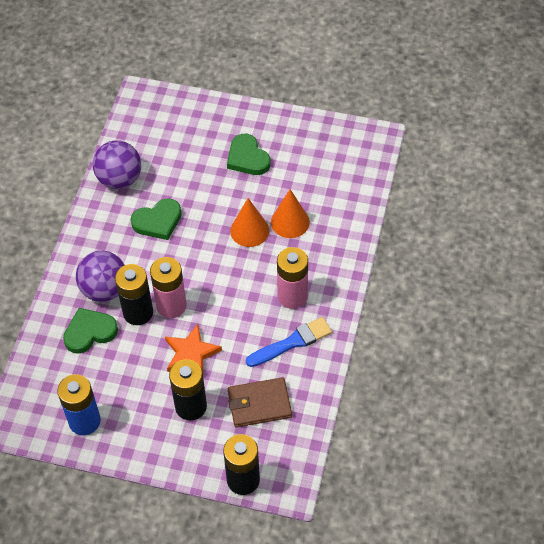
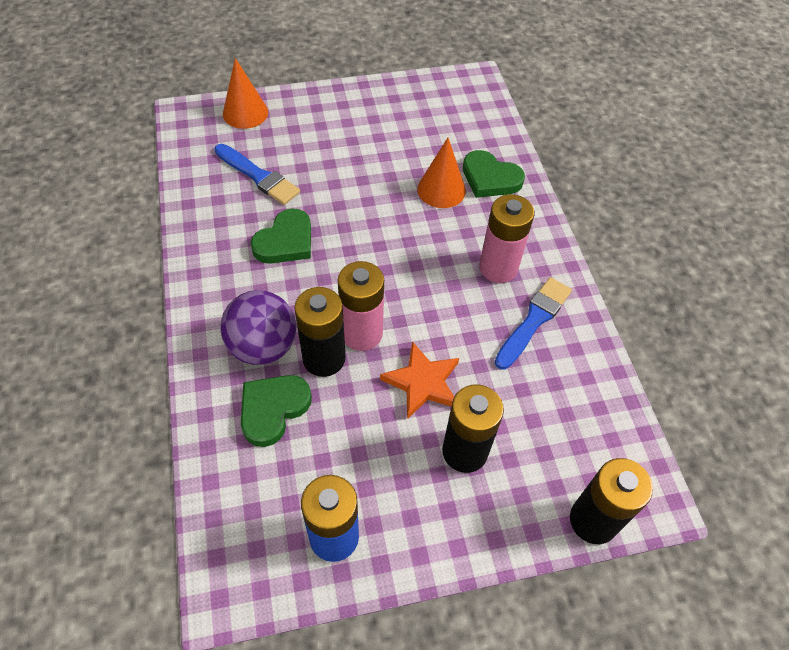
camera: 30 degrees left, 0 degrees up
purple ball [93,140,141,189] -> none
green heart [227,134,271,175] -> green heart moved to [463,150,525,198]
brown wallet [228,377,292,428] -> none
orange cone [230,198,269,247] -> orange cone moved to [223,58,268,129]
none -> blue brush [214,144,300,205]

